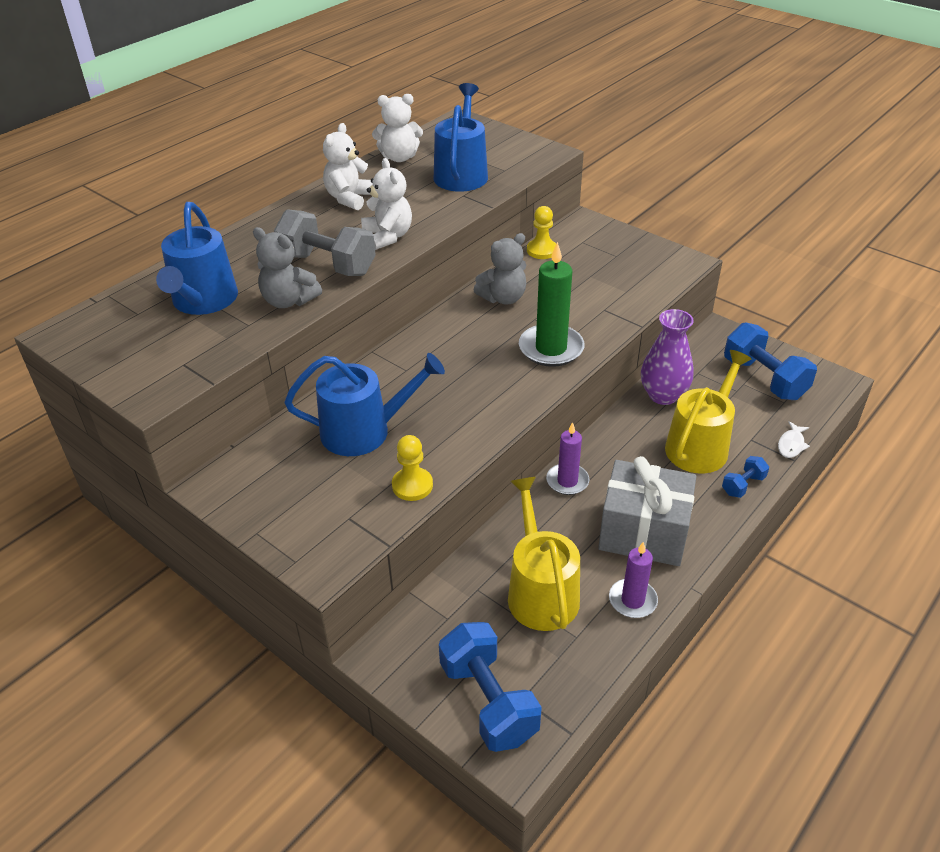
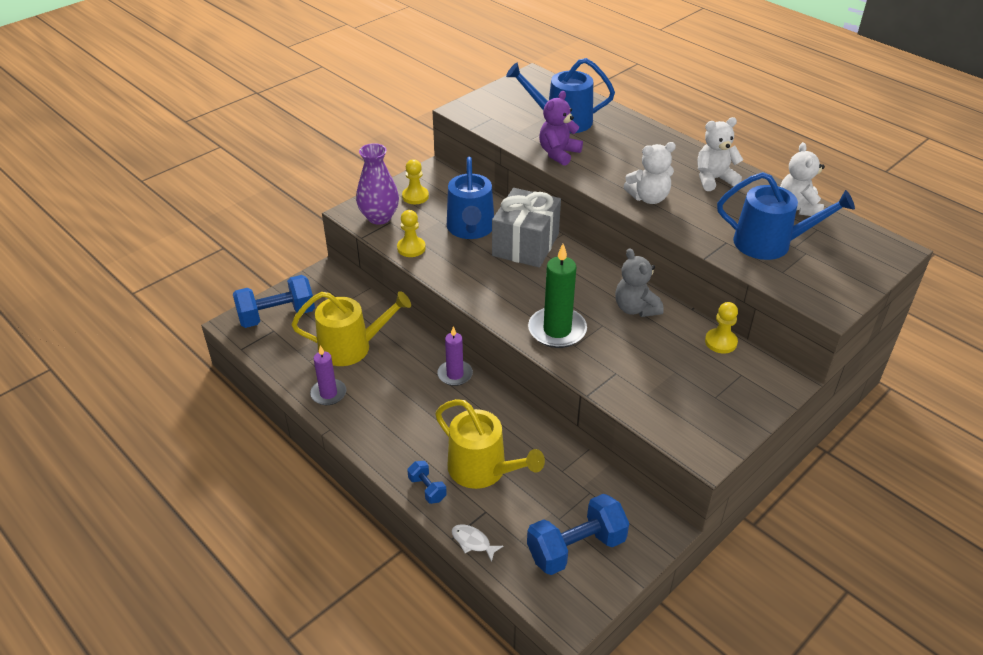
camera: 95 degrees right, 0 degrees up
grey teddy bear [253,227,322,308] -> purple teddy bear [539,91,583,166]
grey dumbbell [274,209,376,276] -> none
white teddy bear [323,123,372,210] -> white teddy bear turned 45 degrees counterclockwise [697,117,743,191]
grey gift [598,456,696,566] -> grey gift moved to [492,188,561,268]
purple vase [641,309,694,405] -> purple vase moved to [356,143,399,225]
none -> yellow pawn [402,159,429,204]

